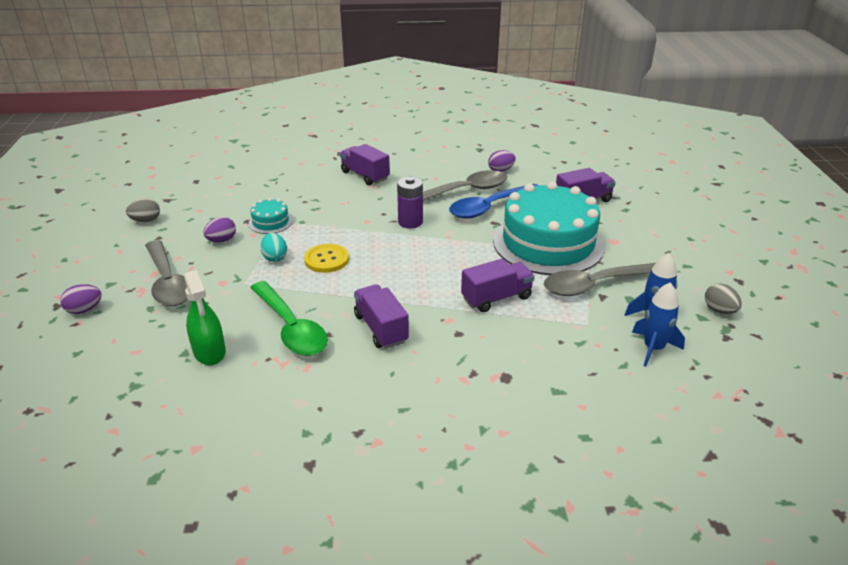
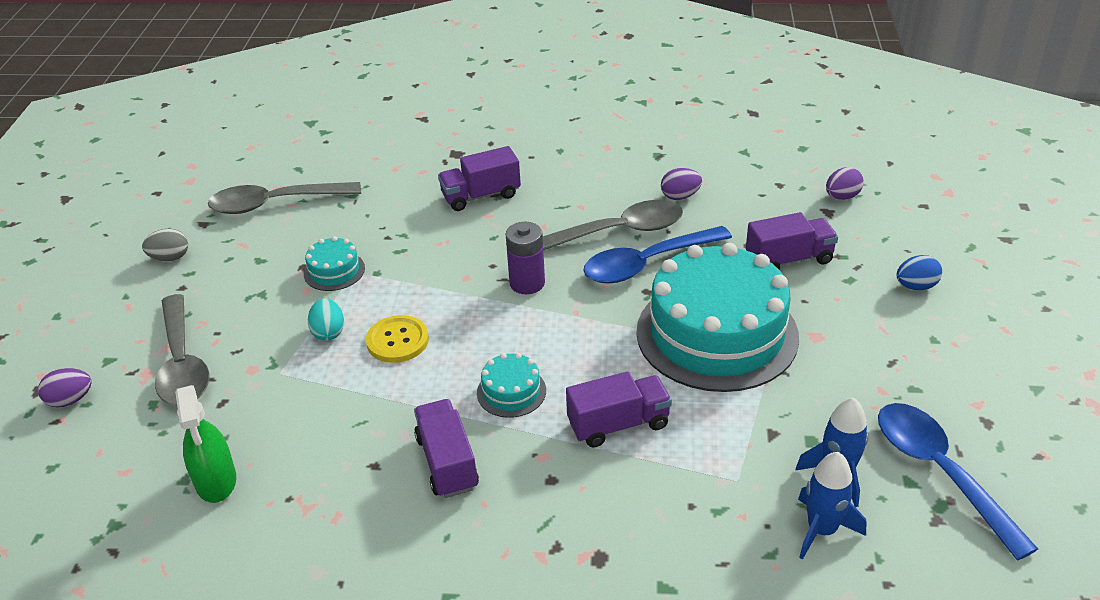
camera: 10 degrees right, 5 degrees up
purple egg [203,217,236,242] -> purple egg moved to [826,167,864,200]
green spoon [250,281,328,356] -> none
purple truck [340,144,390,185] -> purple truck turned 75 degrees counterclockwise [438,146,521,211]
grey spoon [544,263,655,296] -> grey spoon moved to [208,182,361,214]
grey egg [705,283,742,314] -> blue spoon [878,403,1038,560]
none -> turquoise cake [477,353,546,418]
none -> blue egg [897,255,942,290]

